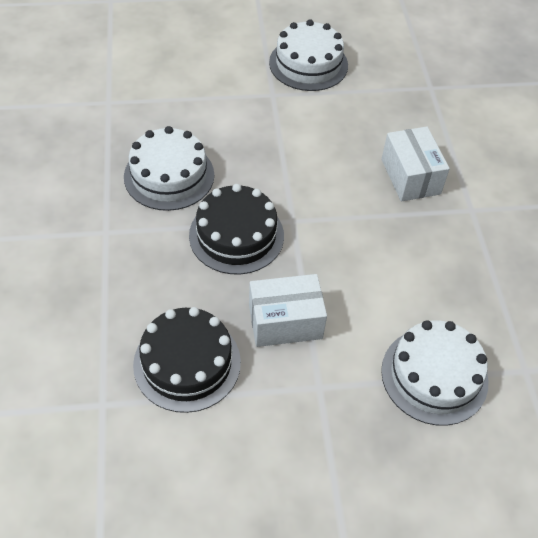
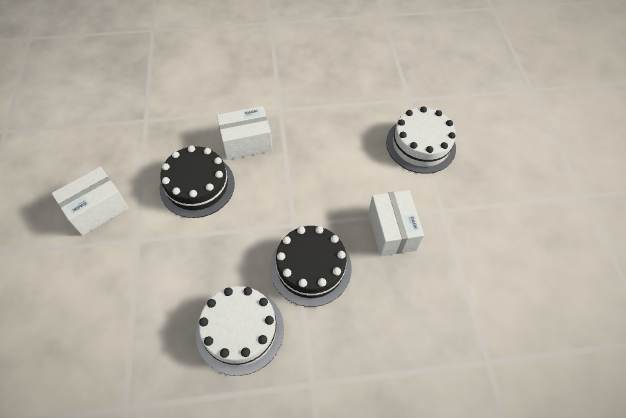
camera: 90 degrees left, 5 degrees up
black cake [133,307,241,413] -> black cake moved to [160,145,235,218]
white cake [269,19,348,91] -> white box [52,166,129,236]

